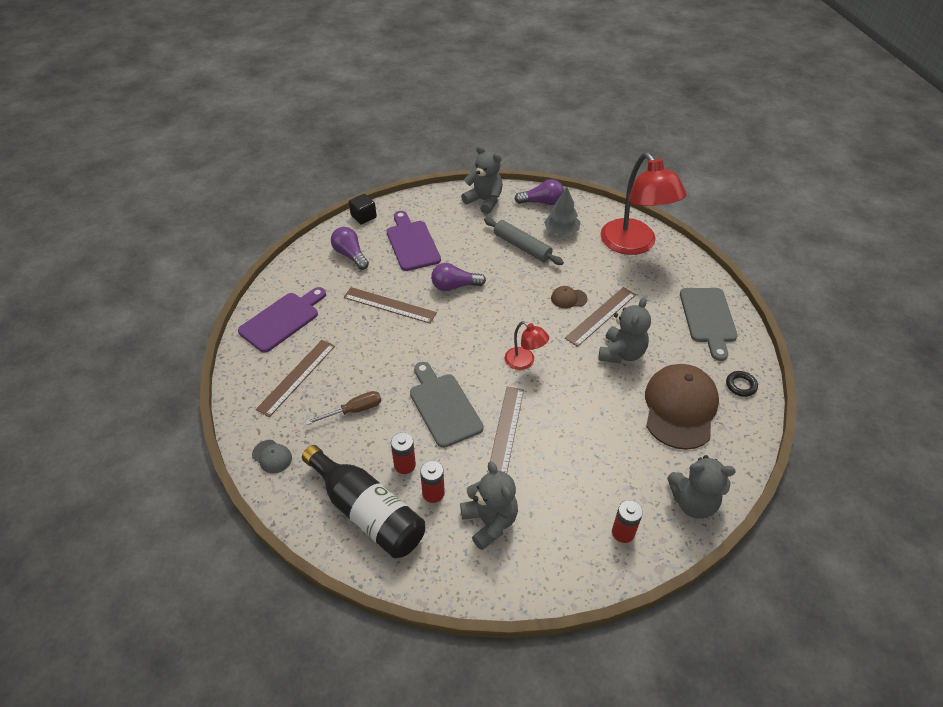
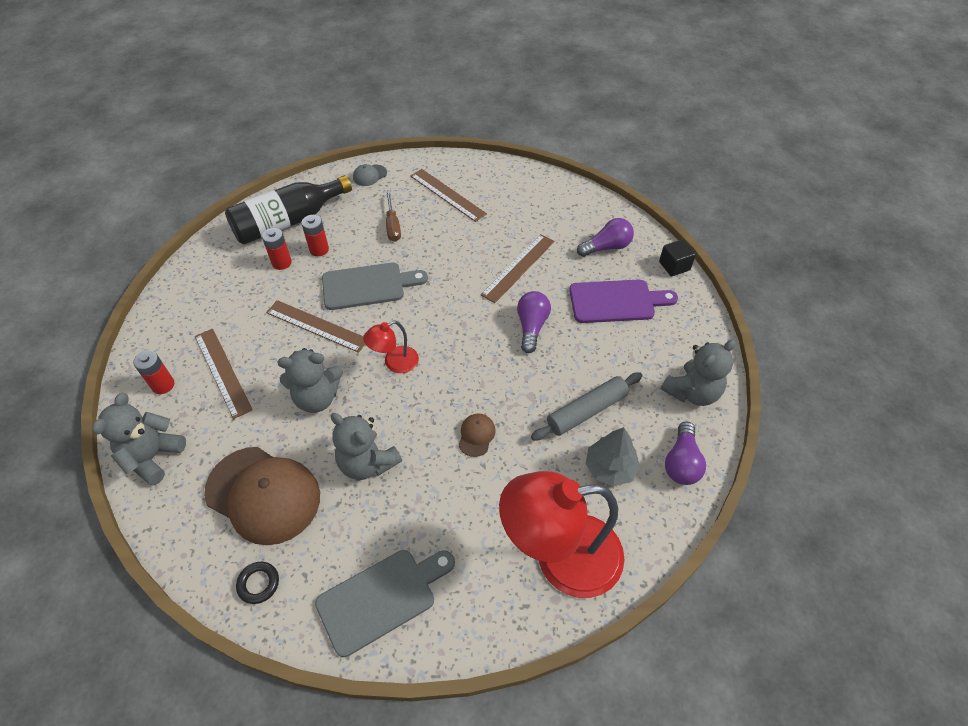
camera: 105 degrees right, 5 degrees up
purple cutting board [238,287,326,353] -> none
grey teddy bear [460,461,518,550] -> grey teddy bear moved to [278,348,343,413]
brown ruler [565,287,636,347] -> brown ruler moved to [195,329,253,419]
grey cutting board [680,288,738,361] -> grey cutting board turned 135 degrees clockwise [315,550,455,657]

